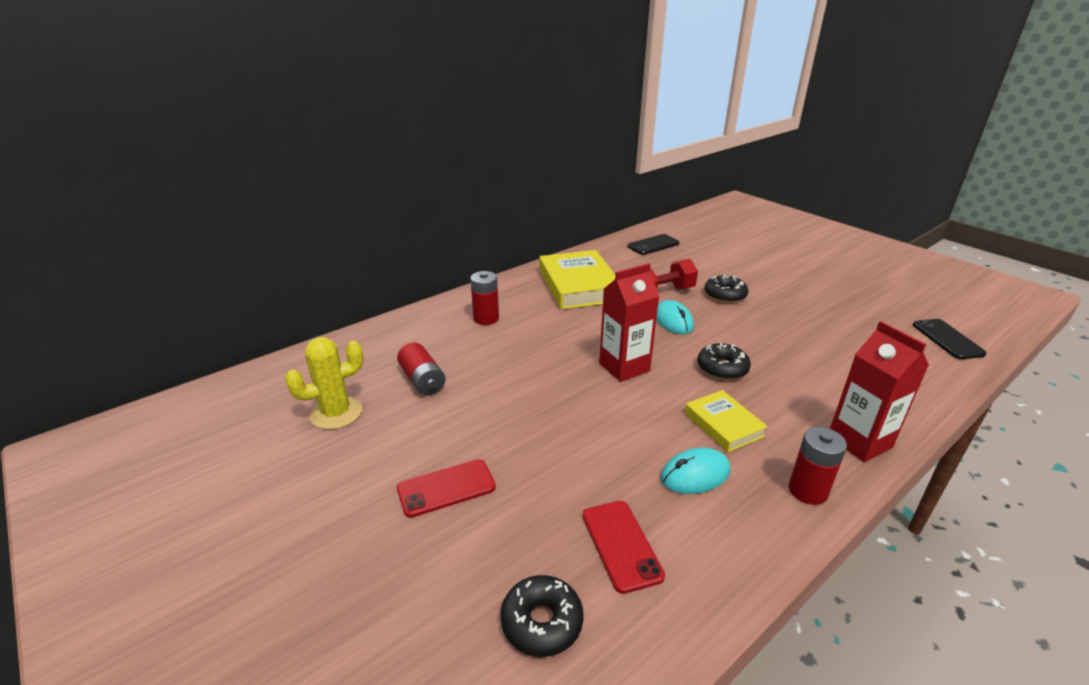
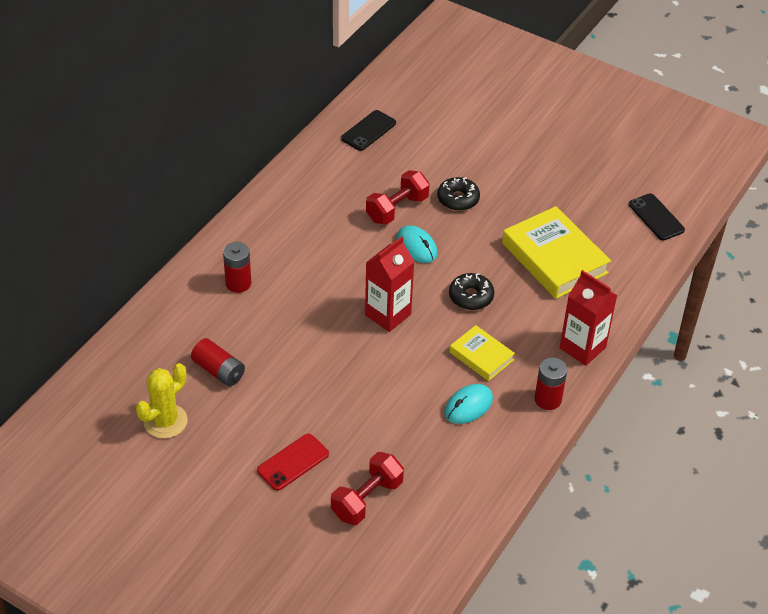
camera: 20 degrees left, 15 degrees up
black donut [501,575,584,657] -> none
yellow book [539,250,615,309] -> yellow book moved to [502,206,611,299]
red phone [582,501,665,594] -> none
none -> red dumbbell [331,452,404,525]

